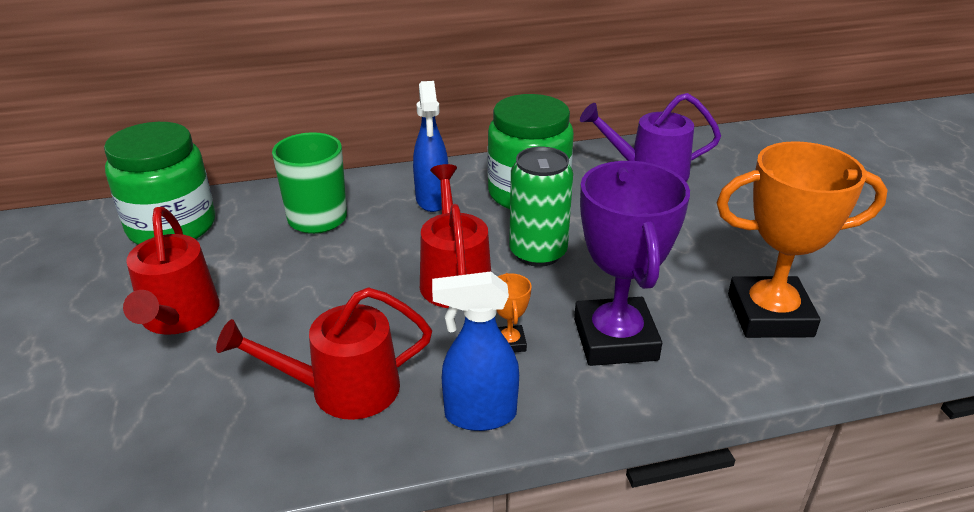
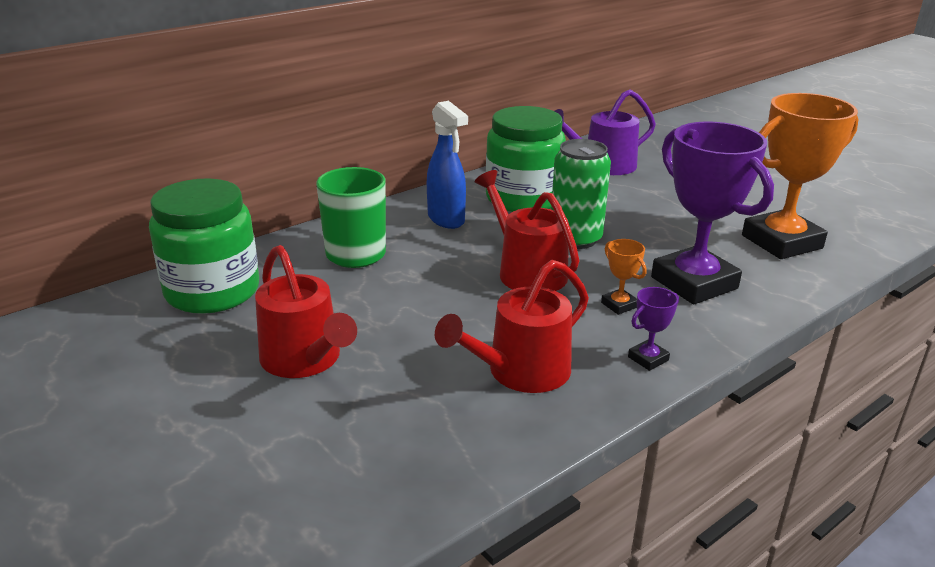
camera: 25 degrees left, 5 degrees down
blue spray bottle [432,271,519,431] -> purple trophy [628,287,679,371]

